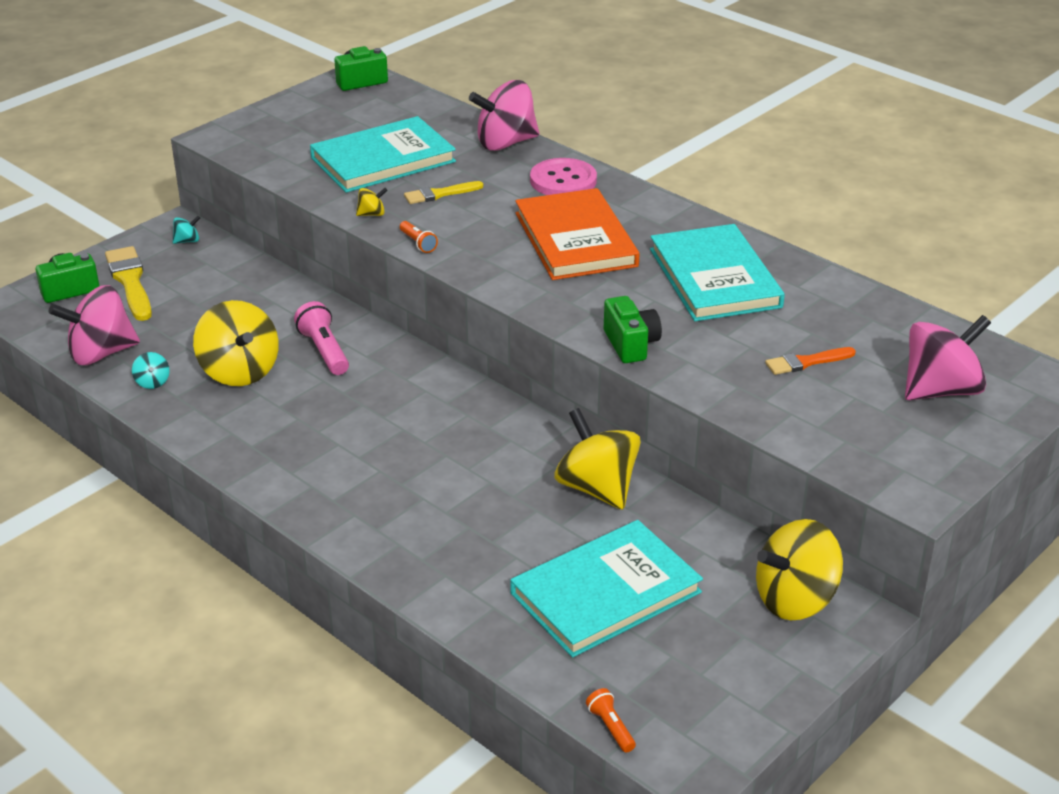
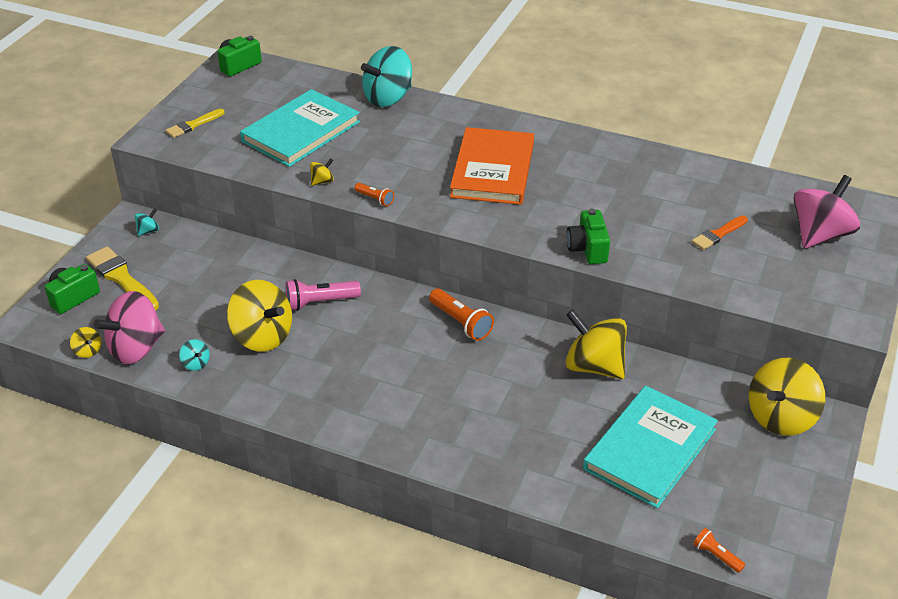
camera: 20 degrees left, 5 degrees up
pink flashlight [294,301,349,375] -> pink flashlight turned 60 degrees counterclockwise [286,279,361,311]
yellow brush [404,181,483,204] -> yellow brush moved to [166,109,225,138]
pink spinning top [469,80,539,151] -> turquoise spinning top [361,46,412,107]
orange book [515,188,639,280] -> orange book turned 45 degrees clockwise [450,127,534,205]
pink button [530,158,597,195] -> none
green camera [604,296,662,363] -> green camera turned 150 degrees counterclockwise [566,209,610,264]
turquoise book [650,224,785,321] -> none
none -> yellow spinning top [70,327,101,358]
none -> orange flashlight [429,289,494,341]

